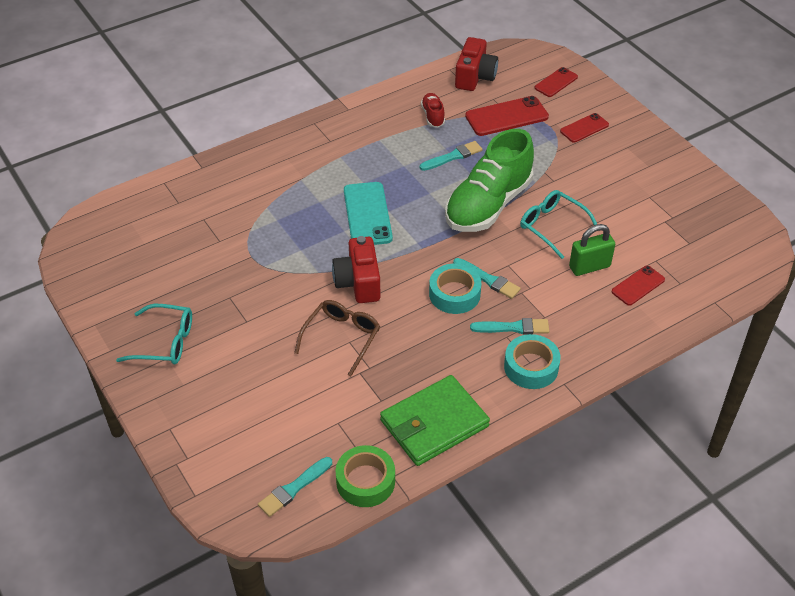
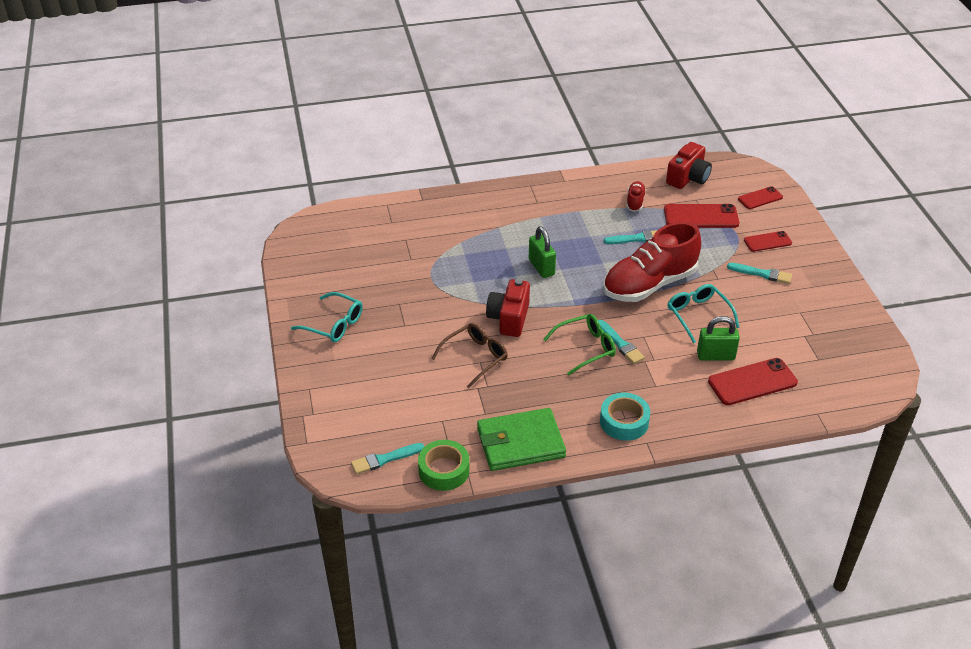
camera: 20 degrees right, 5 degrees down
turquoise phone [344,182,393,245] -> green padlock [529,226,556,278]
turquoise tape [429,264,481,314] -> green glasses [543,314,616,375]
green shoe [445,129,534,232] -> red shoe [603,222,701,302]
turquoise brush [470,318,549,334] -> turquoise brush moved to [727,263,792,284]
red phone [612,266,665,306] -> red phone [708,358,798,405], size x1.65

